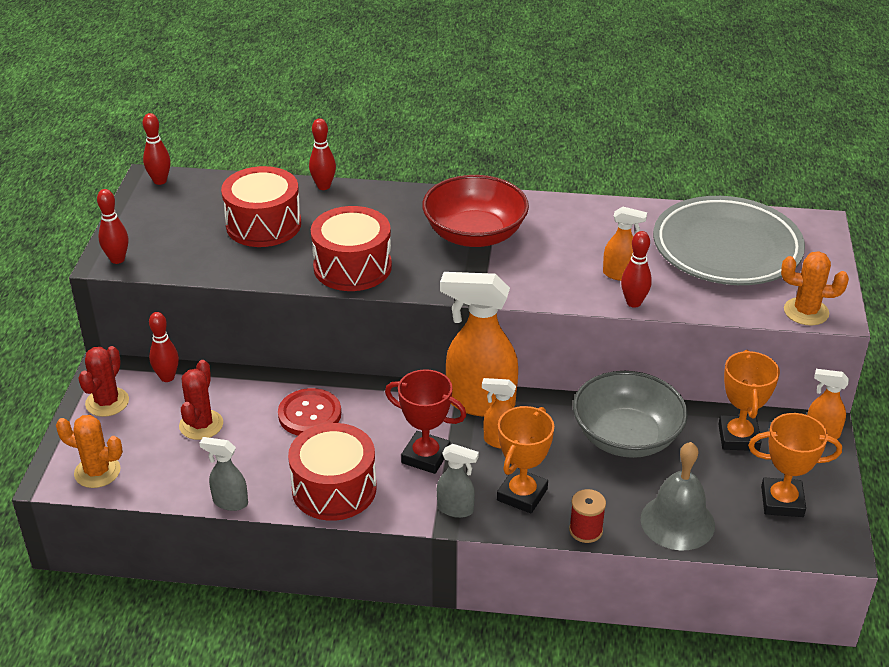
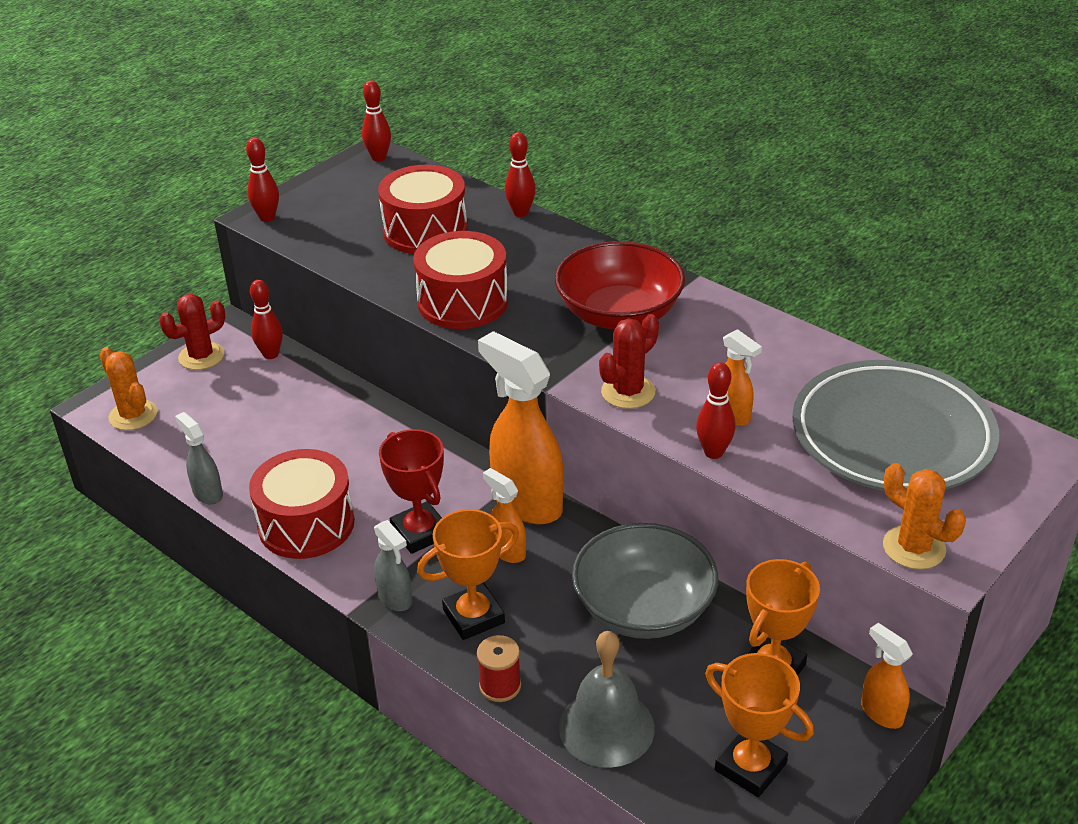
camera: 35 degrees right, 0 degrees up
red cactus [179,360,223,440] -> red cactus moved to [599,314,659,409]
red button [278,388,341,436] -> none

